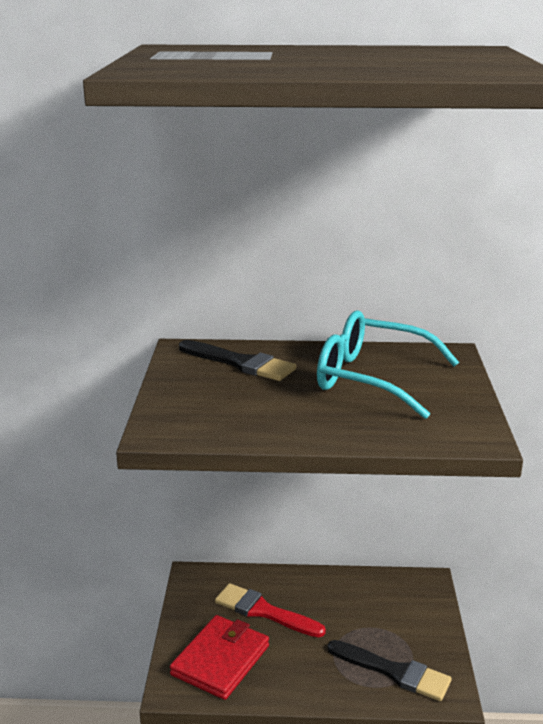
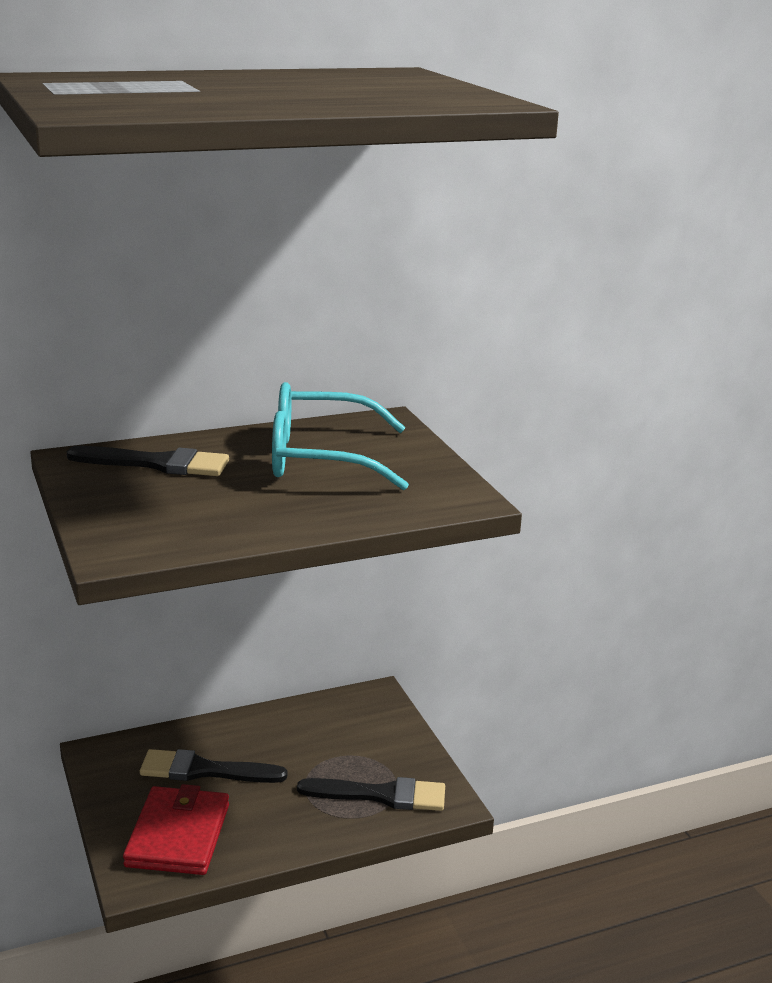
camera: 25 degrees left, 0 degrees up
red brush [215,583,326,637] -> black brush [140,749,287,783]

